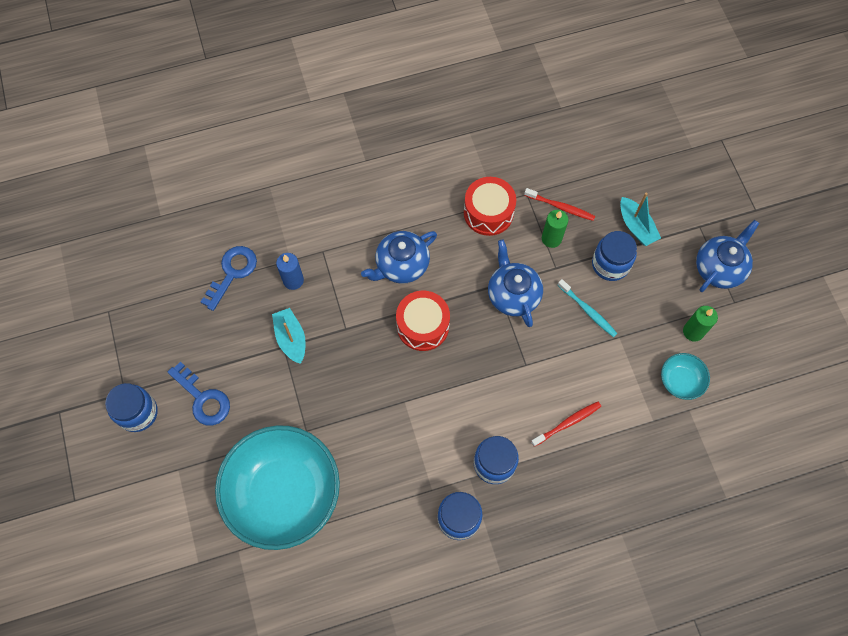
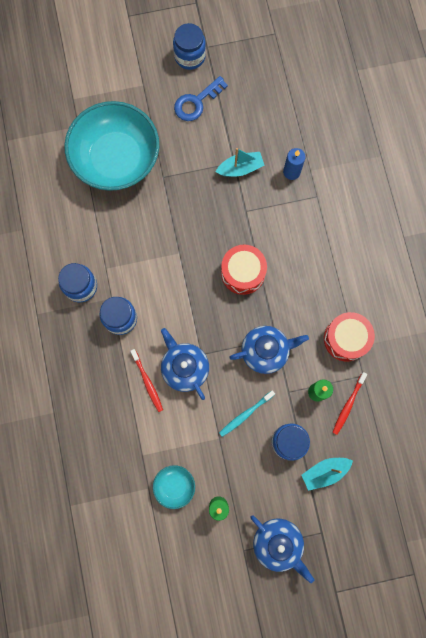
camera: 95 degrees right, 10 degrees up
blue key [201,246,257,311] -> none
blue teapot [361,231,437,284] -> blue teapot moved to [161,328,209,400]

